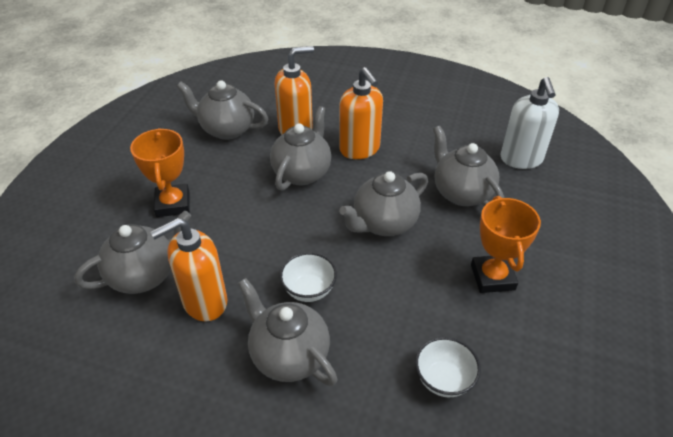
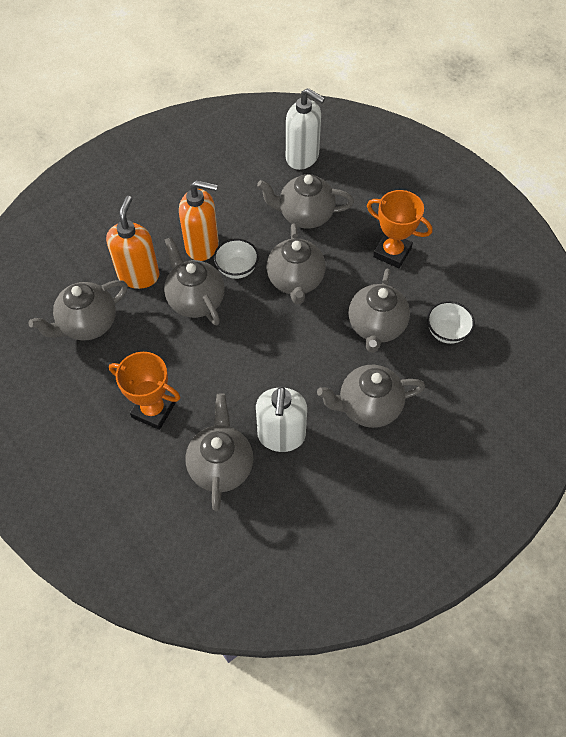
camera: 55 degrees left, 15 degrees up
orange soap dispenser [150,218,227,322] -> white soap dispenser [256,386,307,452]
white bowl [280,252,337,302] -> white bowl moved to [214,239,259,279]
none -> grey teapot [348,269,410,353]

